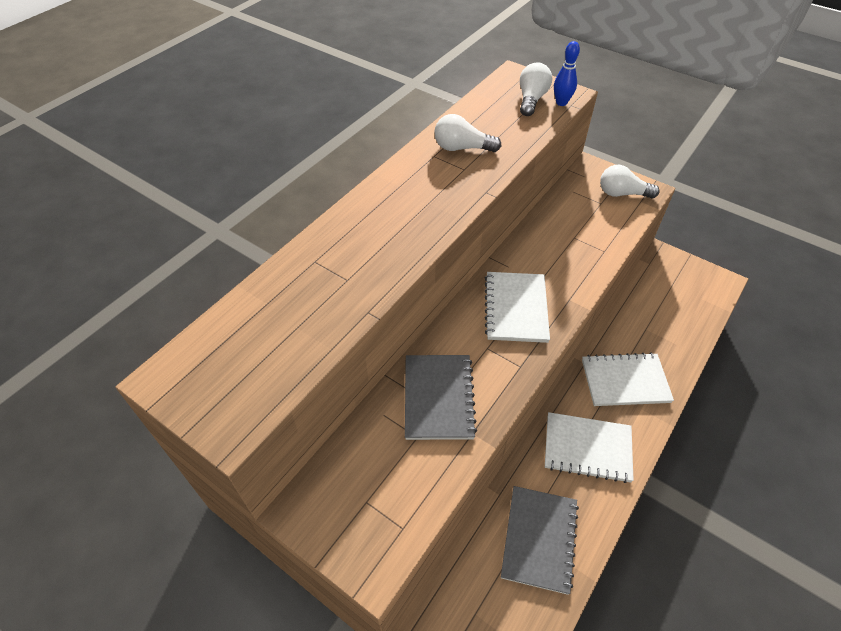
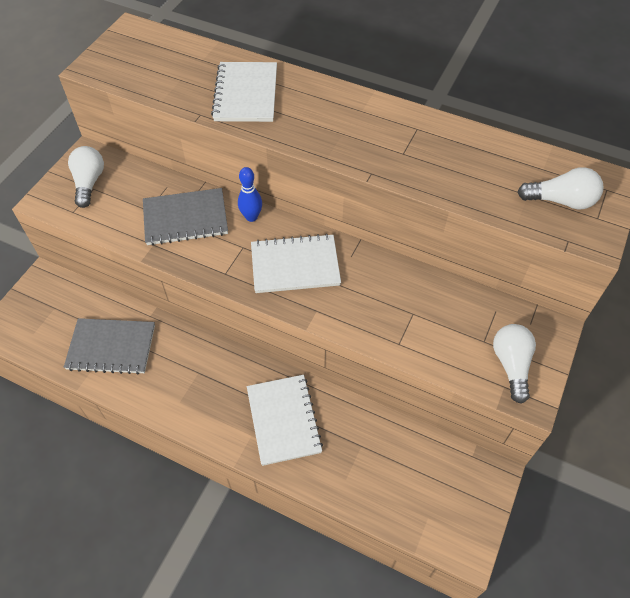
camera: 80 degrees right, 5 degrees up
white light bulb [434,114,501,152] -> white light bulb moved to [68,146,104,208]
white notebook [545,412,634,483] -> white notebook moved to [211,62,277,122]
blue bowling pin [554,41,580,106] -> blue bowling pin moved to [238,167,262,222]

